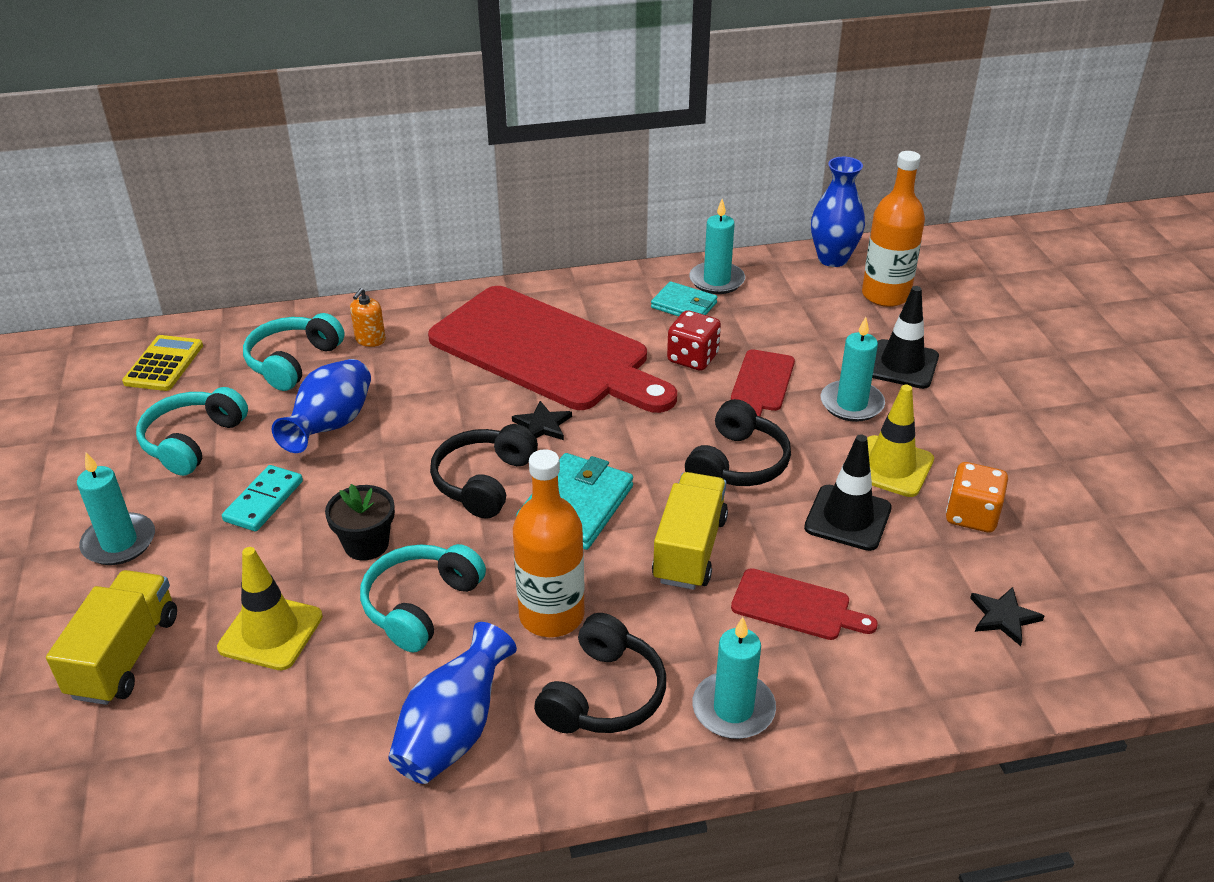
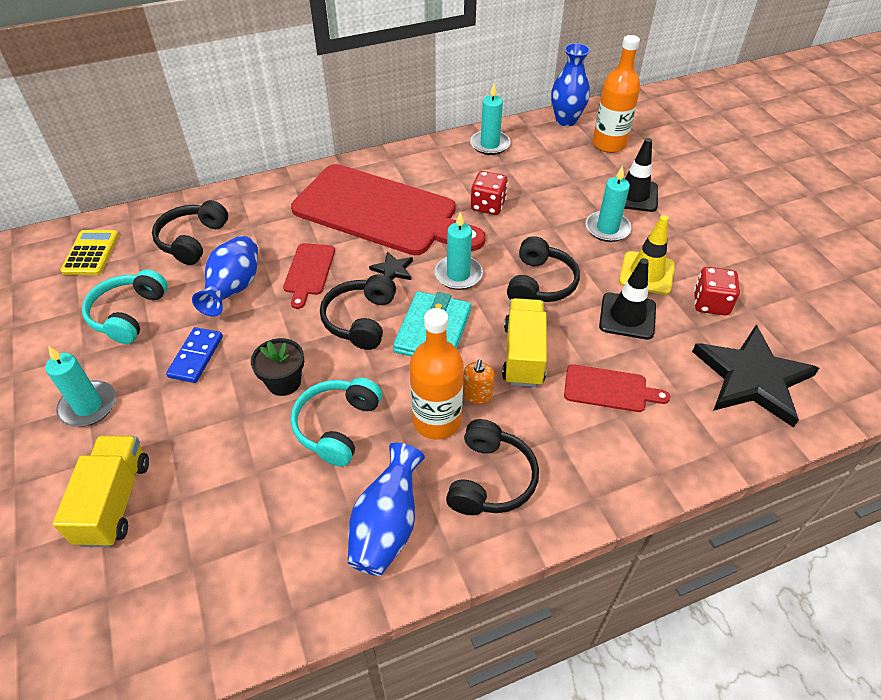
camera: 10 degrees left, 10 degrees up
yellow traffic cone [217,547,323,670] -> none
turquoise domino [222,465,303,532] -> blue domino [166,327,223,383]
turquoise headphones [243,313,345,391] -> black headphones [152,200,228,265]
orange soap dispenser [350,288,386,347] -> orange soap dispenser moved to [463,359,495,404]
turquoise wallet [651,281,717,316] -> none
turquoise candle [692,617,776,739] -> turquoise candle moved to [434,212,483,290]
red cutting board [731,349,795,417] -> red cutting board moved to [283,243,335,309]
orange dice [946,462,1008,533] -> red dice [694,267,740,315]
black star [970,587,1044,646] -> black star [692,325,819,428], size x2.34

